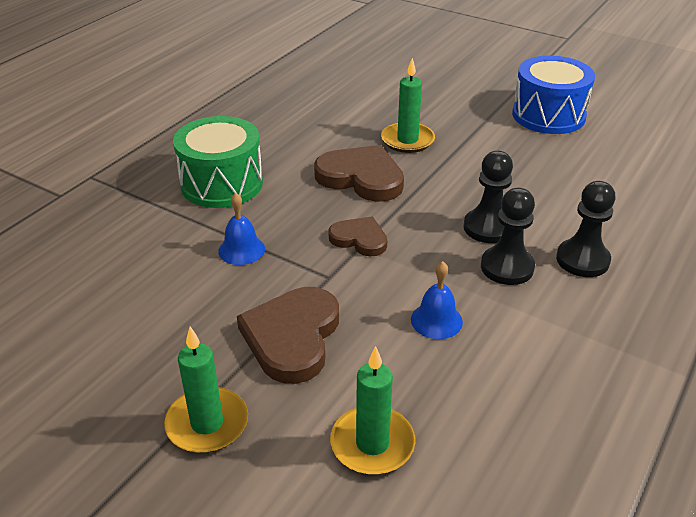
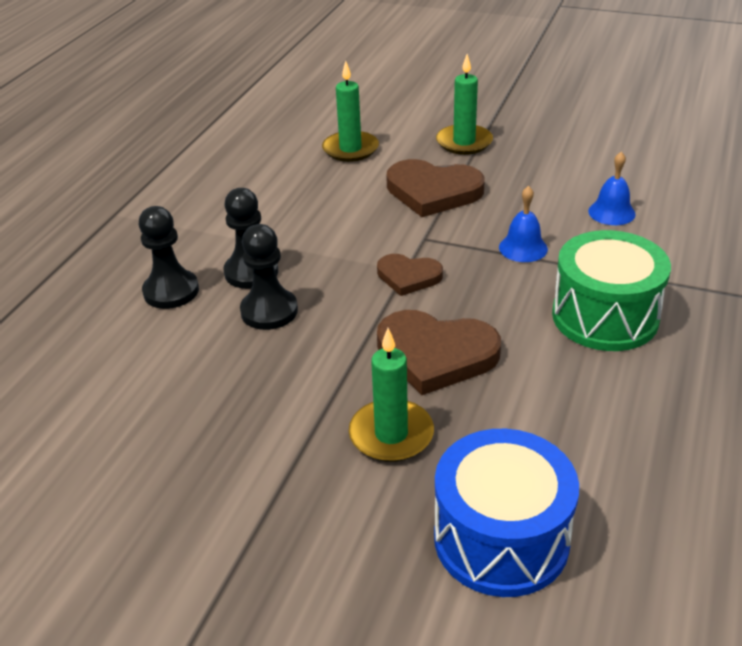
camera: 170 degrees right, 0 degrees up
brown heart [237,287,339,384] -> brown heart turned 105 degrees clockwise [386,159,485,217]
blue bell [411,261,463,339] -> blue bell moved to [588,152,636,225]
blue drum [512,56,595,134] -> blue drum moved to [434,429,579,597]

